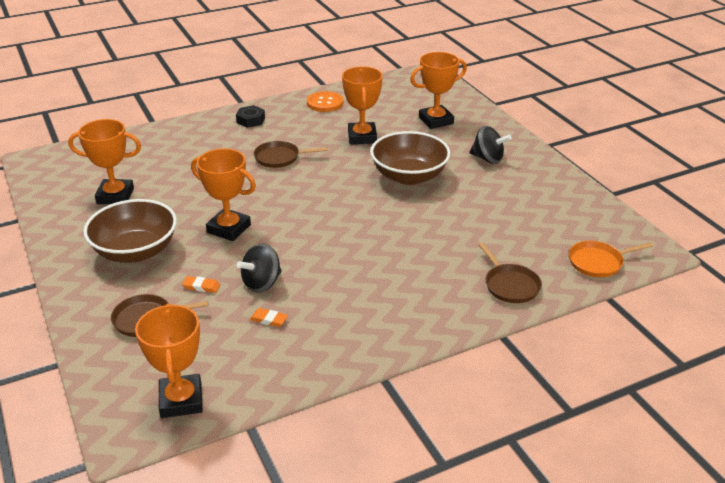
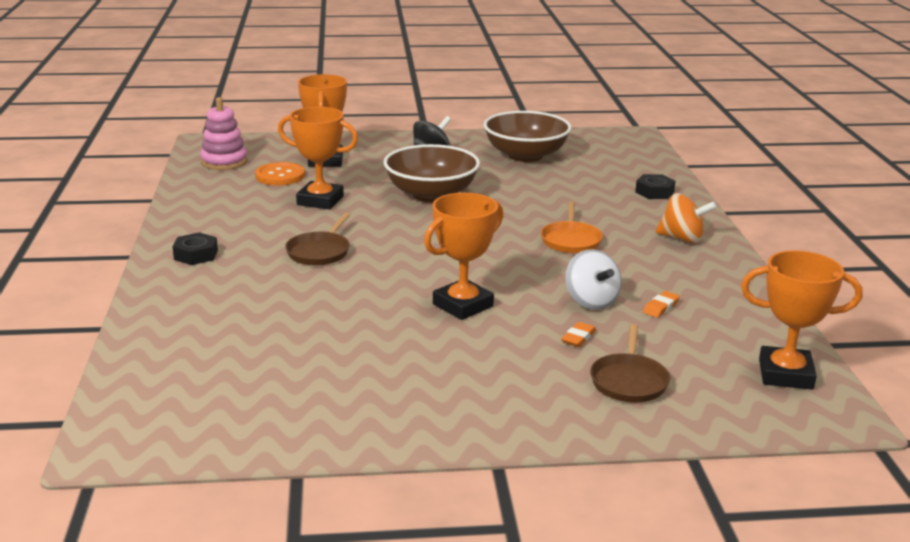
camera: 70 degrees left, 10 degrees down
orange trophy [68,119,141,204] -> none
brown bowl [83,199,177,263] -> brown bowl moved to [484,111,572,162]
black spinning top [237,243,282,293] -> white spinning top [565,249,622,310]
orange button [307,91,343,112] -> orange button moved to [255,162,305,185]
brown pan [478,242,542,303] -> black nut [635,174,675,199]
orange pan [569,241,653,277] -> orange pan moved to [541,201,603,253]
none -> pink stacking toy [200,97,248,170]
none -> orange spinning top [656,193,717,243]

